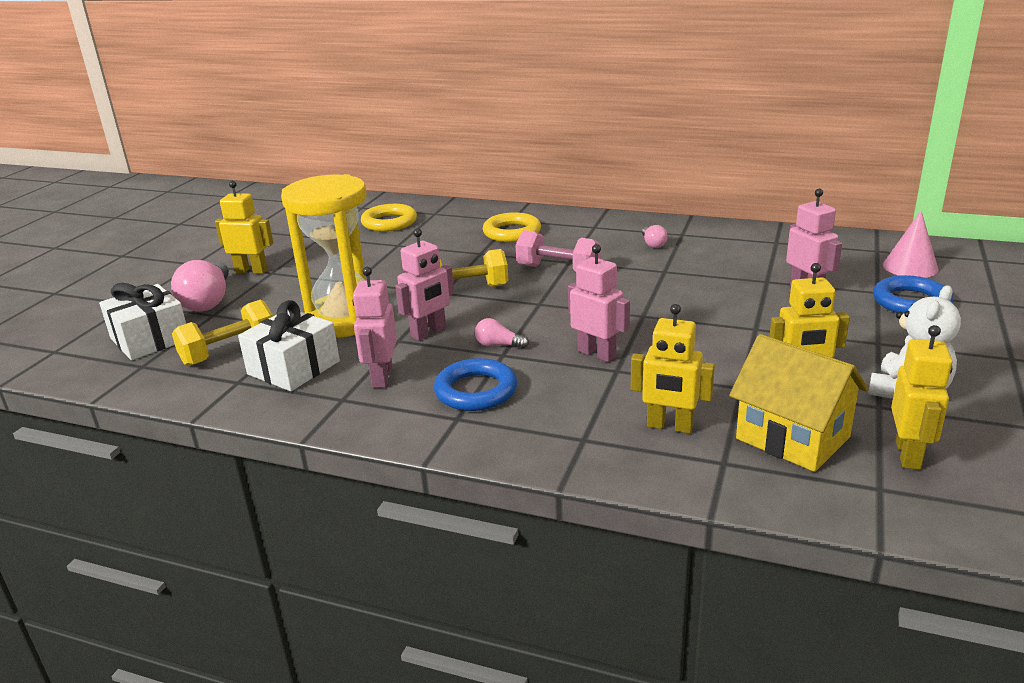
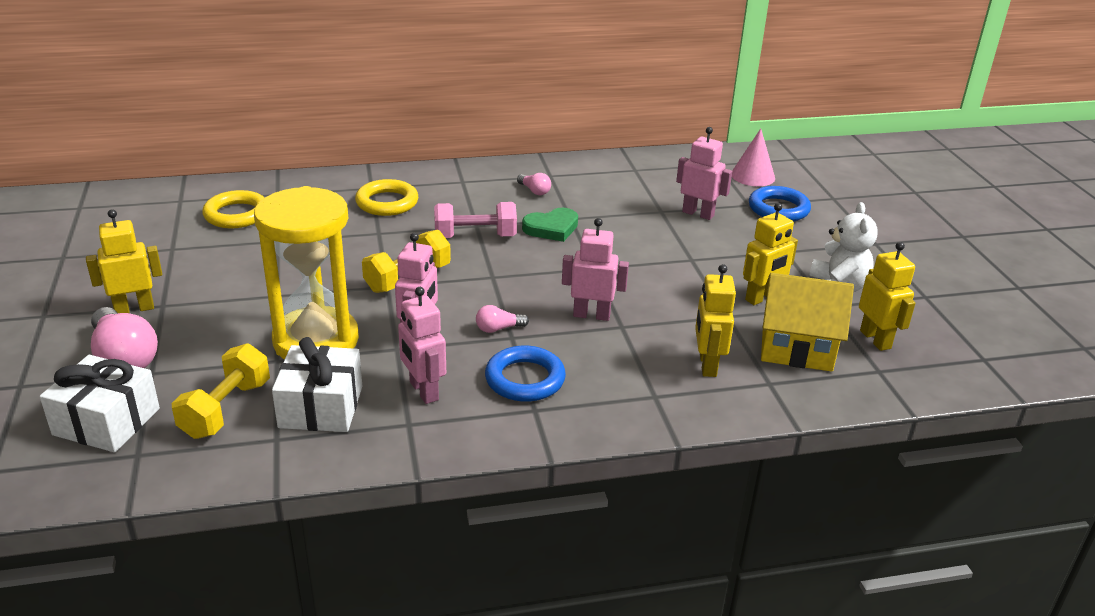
camera: 35 degrees left, 5 degrees up
yellow robot [631,304,715,433] -> yellow robot turned 105 degrees clockwise [695,264,736,377]
none -> green heart [522,208,578,242]

